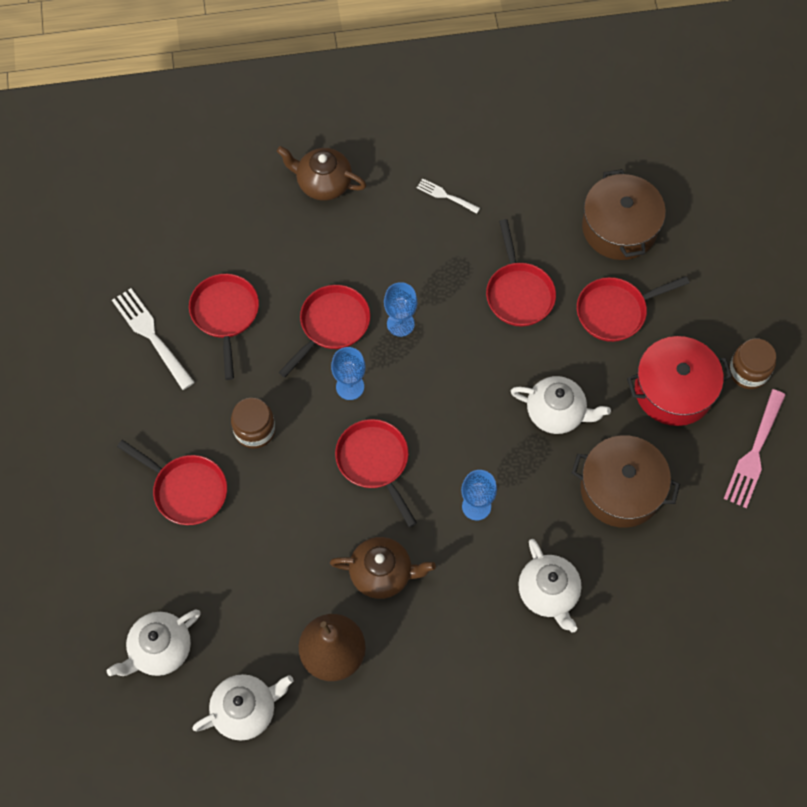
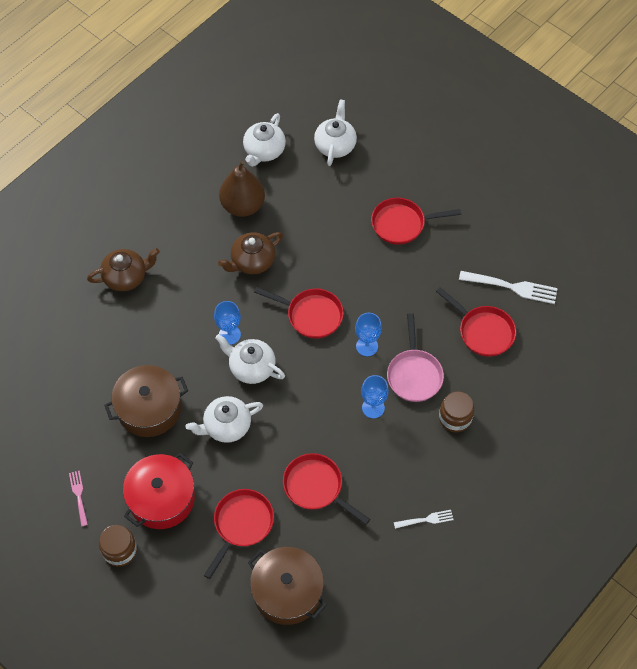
camera: 140 degrees right, 5 degrees down
brown jar [231,398,275,449] -> brown jar moved to [439,391,474,432]
brown teapot [277,146,366,200] -> brown teapot moved to [87,248,160,291]
red pan [279,285,370,377] -> pink pan [387,313,444,402]
white teapot [518,539,582,632] -> white teapot moved to [215,334,285,384]
pink fork [724,389,786,508] -> pink fork [69,471,88,526], size x0.55

